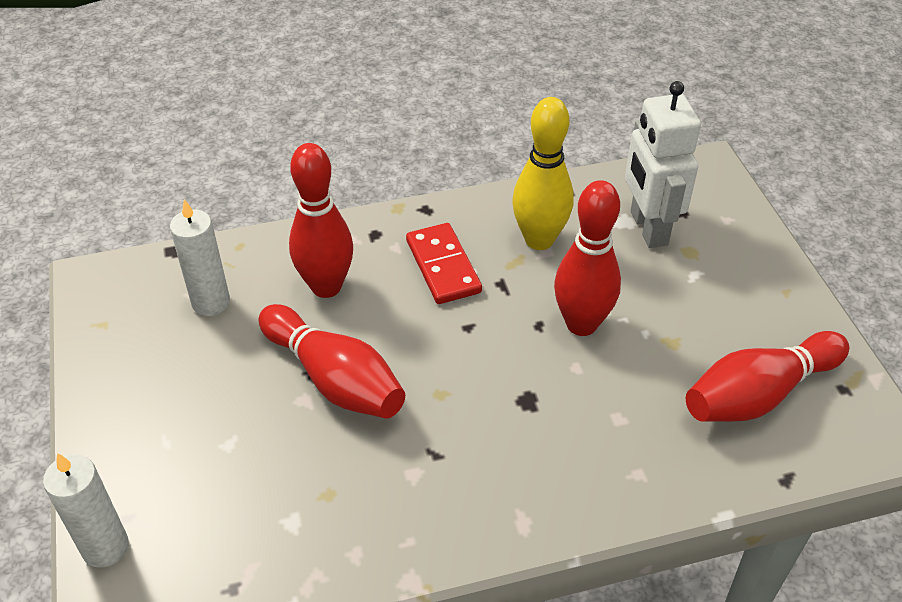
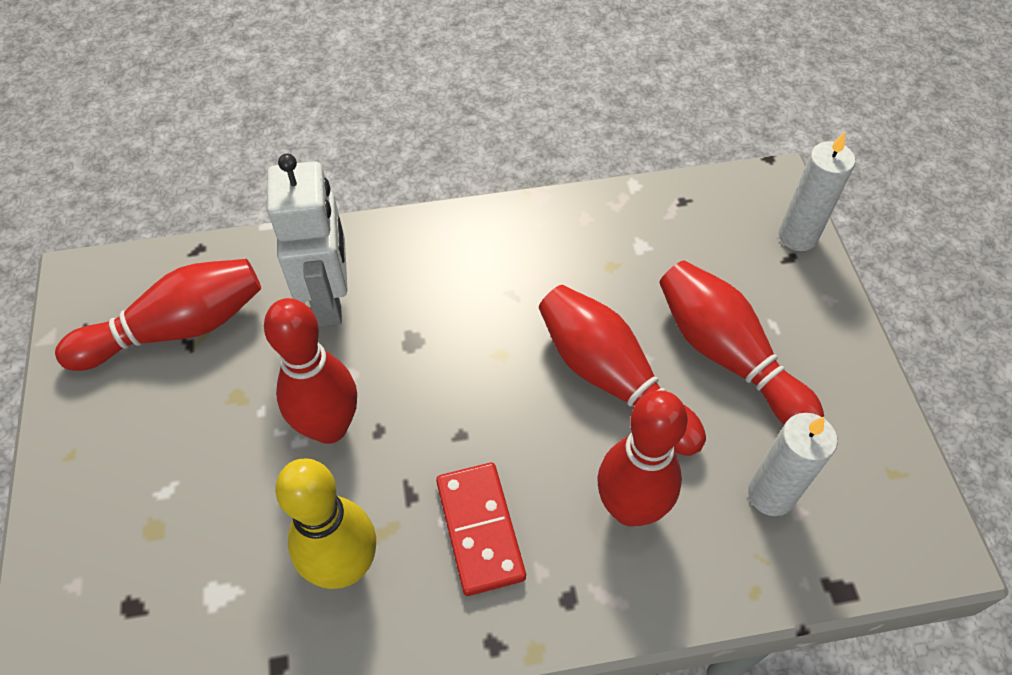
camera: 175 degrees left, 10 degrees up
white robot [625,81,701,248] -> white robot moved to [267,154,348,327]
none -> red bowling pin [659,260,824,424]

